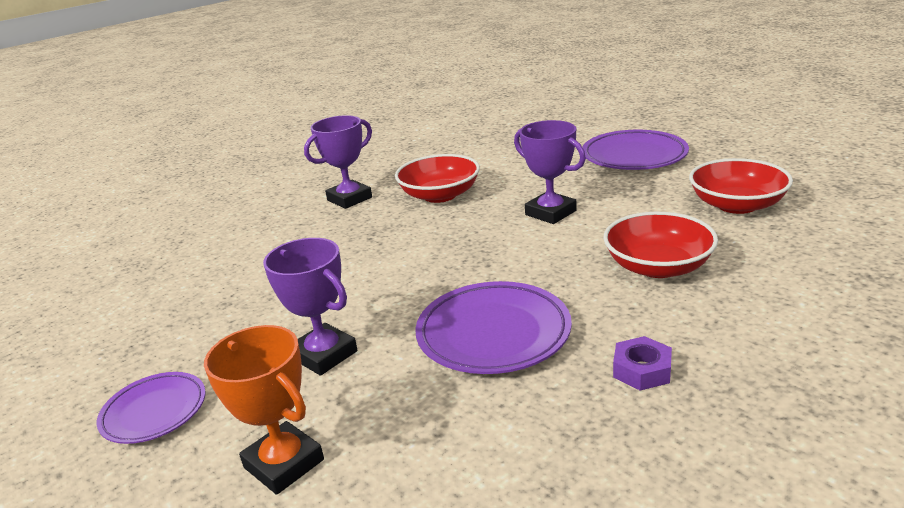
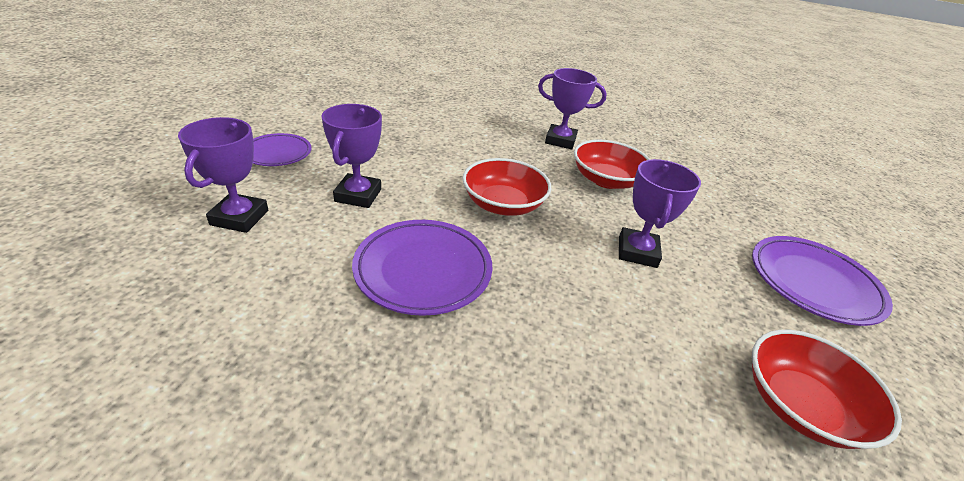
camera: 50 degrees right, 10 degrees up
orange trophy [204,325,324,495] -> purple trophy [178,117,268,233]
red bowl [603,212,718,278] -> red bowl moved to [462,158,551,216]
purple nut [613,336,672,391] -> none

